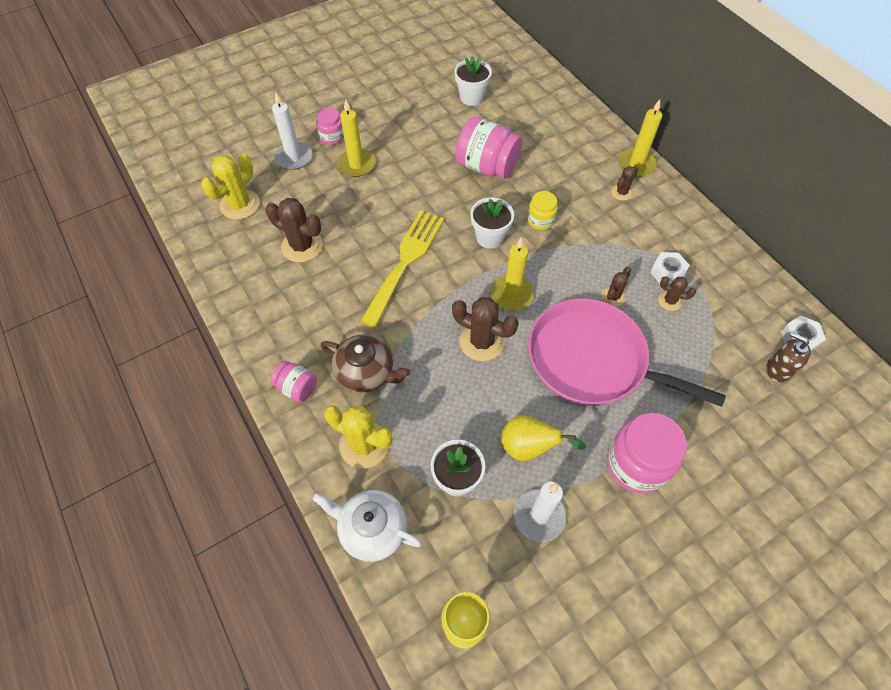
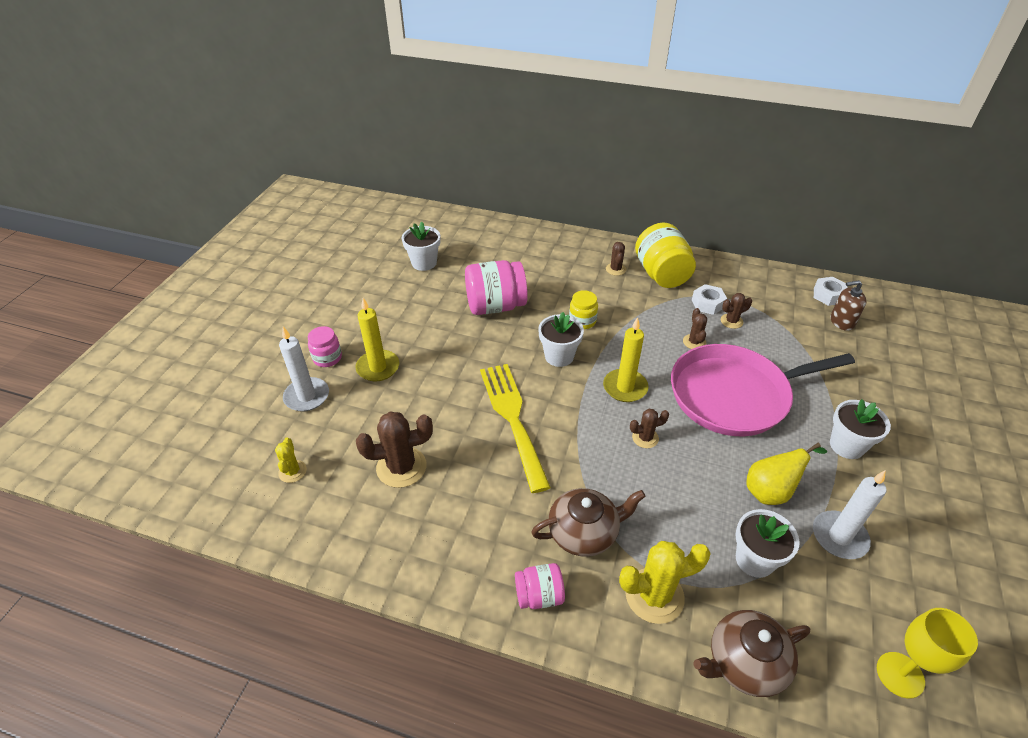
camera: 40 degrees left, 15 degrees down
yellow cactus [201,154,260,220] -> yellow cactus [275,438,307,483], size x0.55
white teapot [313,490,422,562] -> brown teapot [694,610,810,697]
brown cactus [452,297,519,361] -> brown cactus [630,409,669,448], size x0.55
pink jar [607,413,687,493] -> white flower pot [830,399,891,459]
yellow candle [618,99,662,177] -> none
none -> yellow jar [635,223,696,288]

